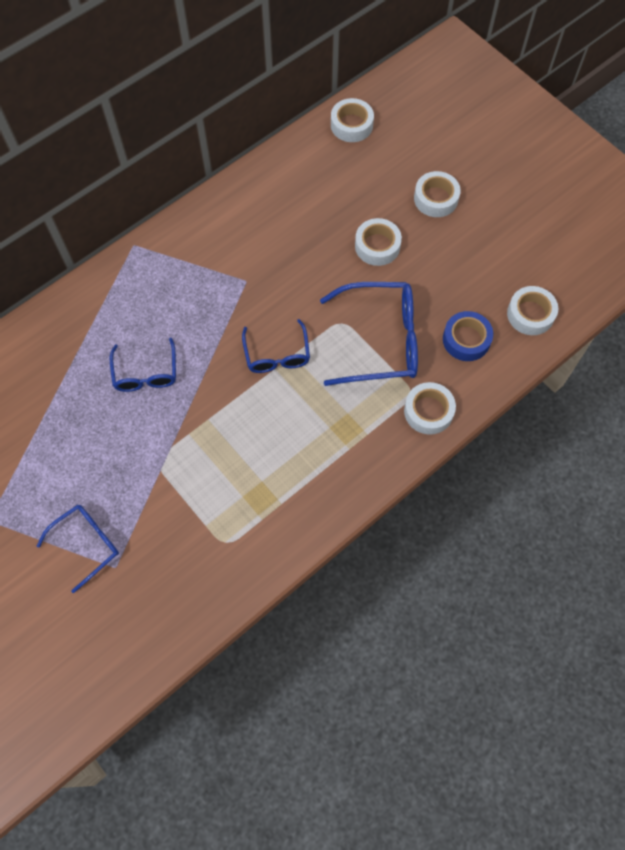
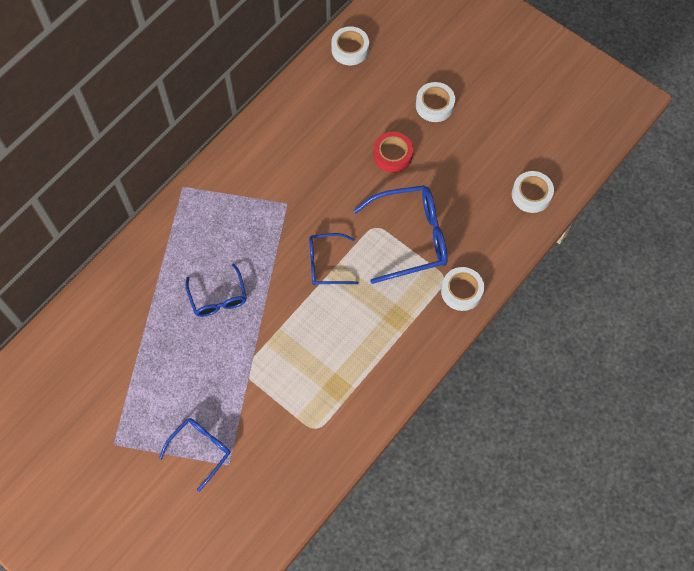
camera: 10 degrees left, 0 degrees up
blue glasses [242,319,310,373] -> blue glasses turned 105 degrees clockwise [309,233,358,285]
white tape [355,218,402,266] -> red tape [373,132,413,173]
blue tape [443,311,493,361] -> none

